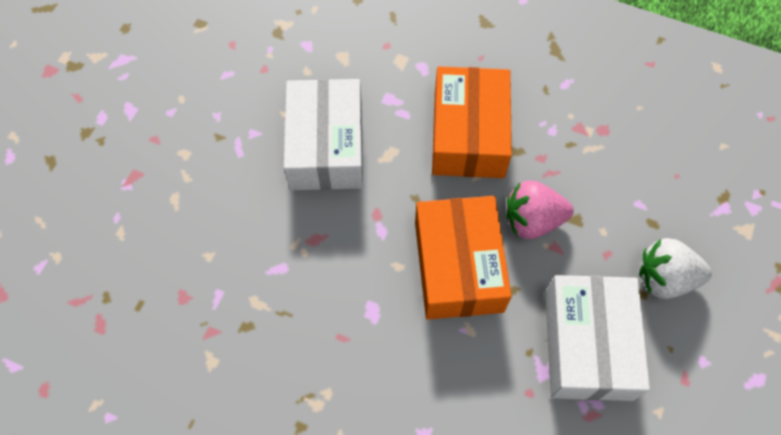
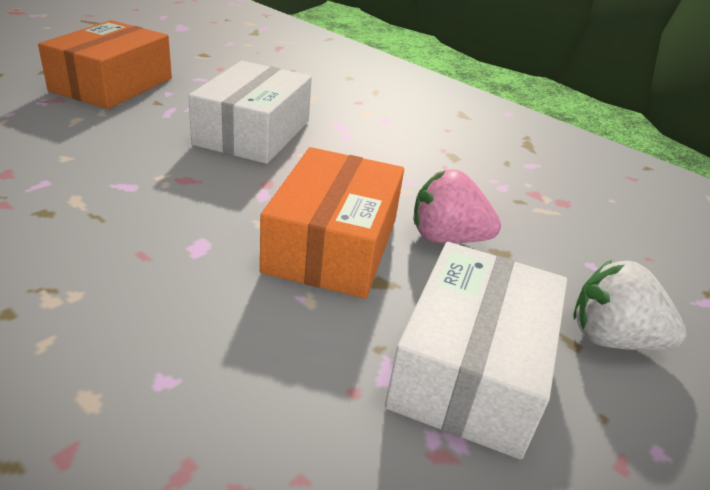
camera: 15 degrees right, 30 degrees down
orange box [432,66,512,178] -> orange box moved to [38,20,172,109]

